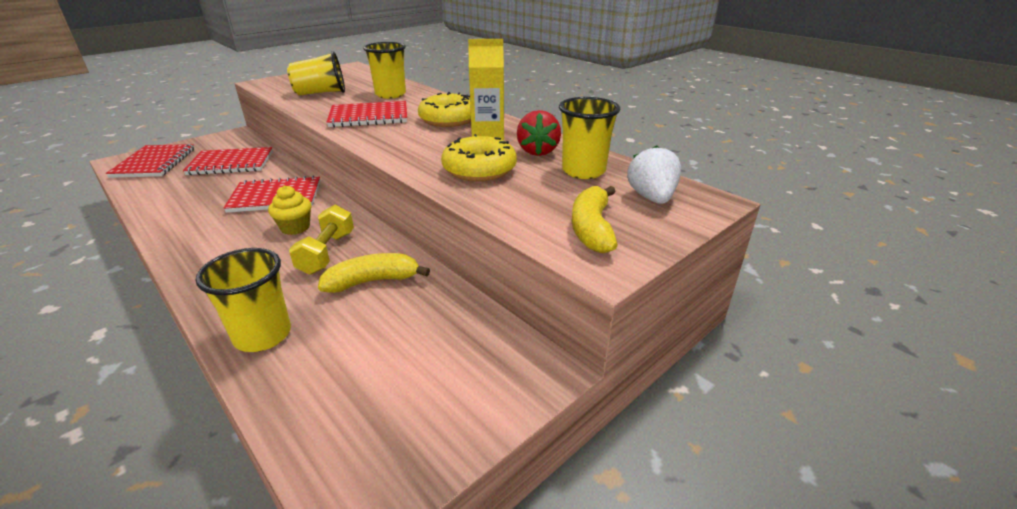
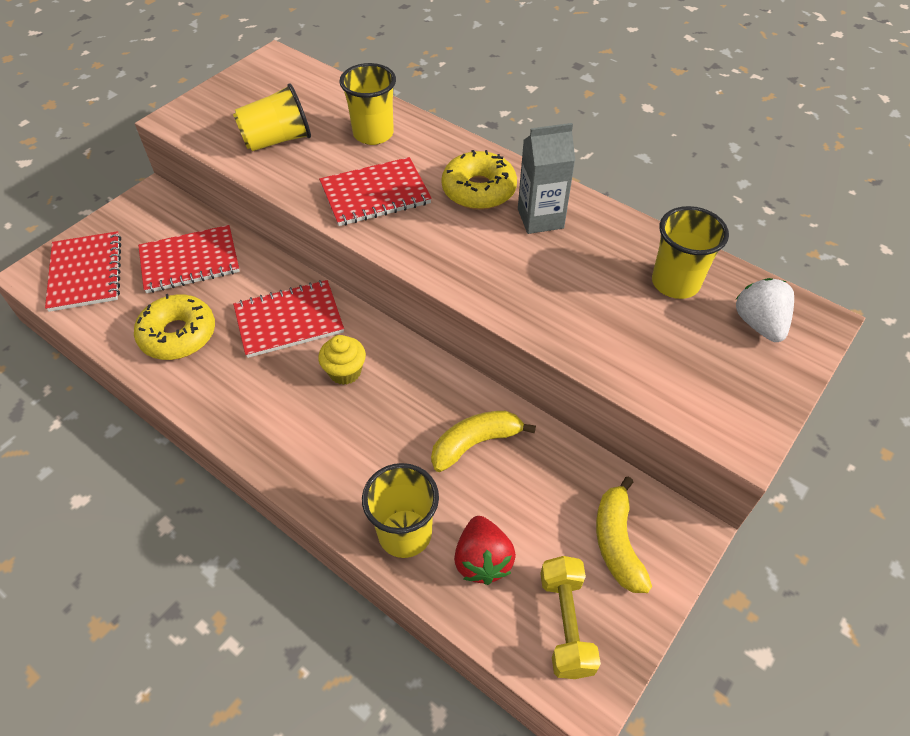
camera: 10 degrees left, 20 degrees up
yellow dumbbell [289,205,354,275] -> yellow dumbbell moved to [540,556,601,679]
yellow donut [441,134,517,182] -> yellow donut moved to [134,294,215,360]
yellow carton [468,39,504,140] -> grey carton [518,123,575,234]
red strawberry [517,110,561,156] -> red strawberry moved to [454,516,516,585]
yellow banana [572,186,618,253] -> yellow banana moved to [596,477,652,593]

